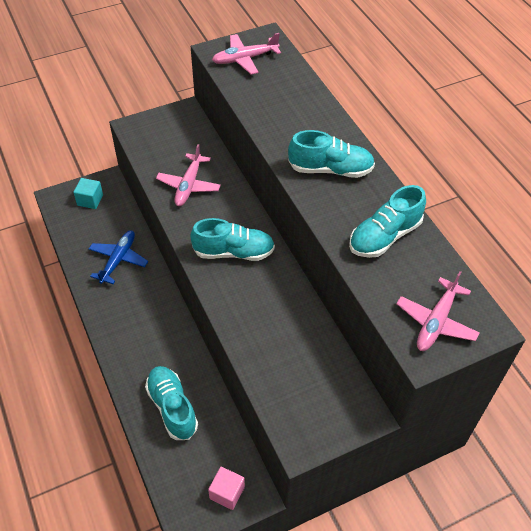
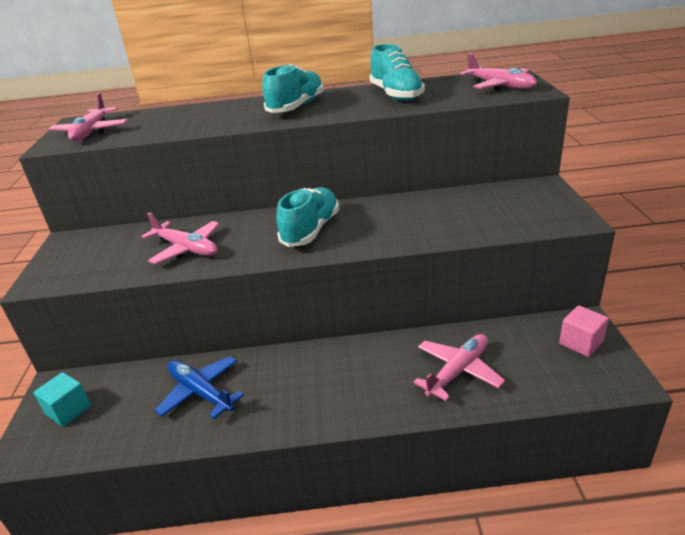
camera: 65 degrees left, 20 degrees down
turquoise shoe [145,366,198,440] -> pink plane [413,334,505,401]

